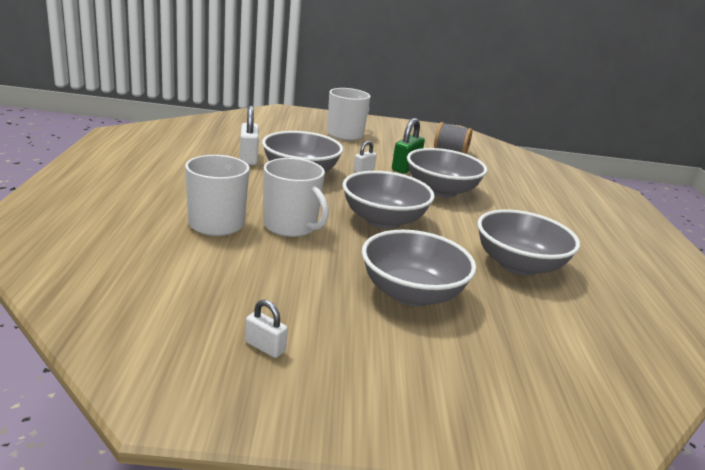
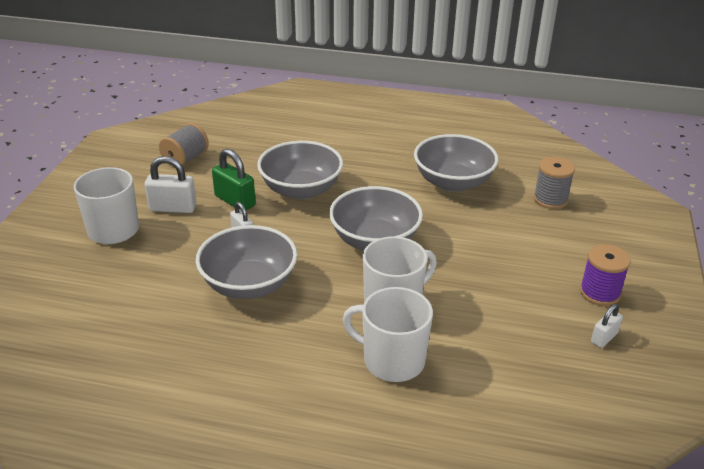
camera: 75 degrees left, 10 degrees up
white padlock [240,106,259,165] -> white padlock moved to [144,156,197,213]
grey bowl [362,230,476,307] -> none
none -> grey spool [533,157,575,209]
none -> purple spool [580,244,631,306]

